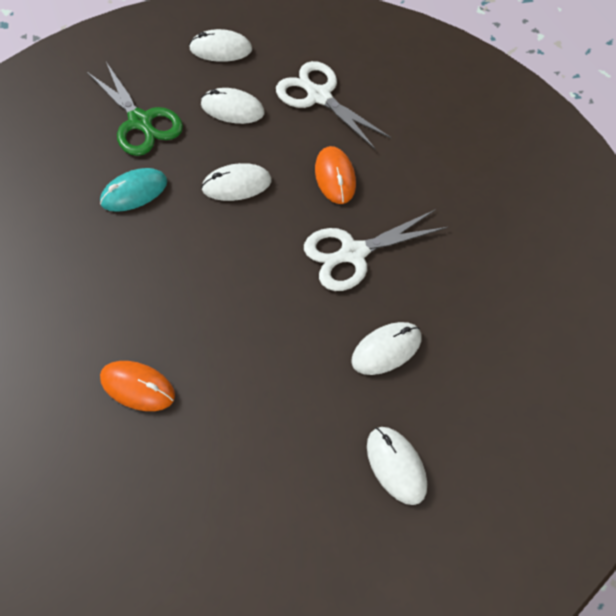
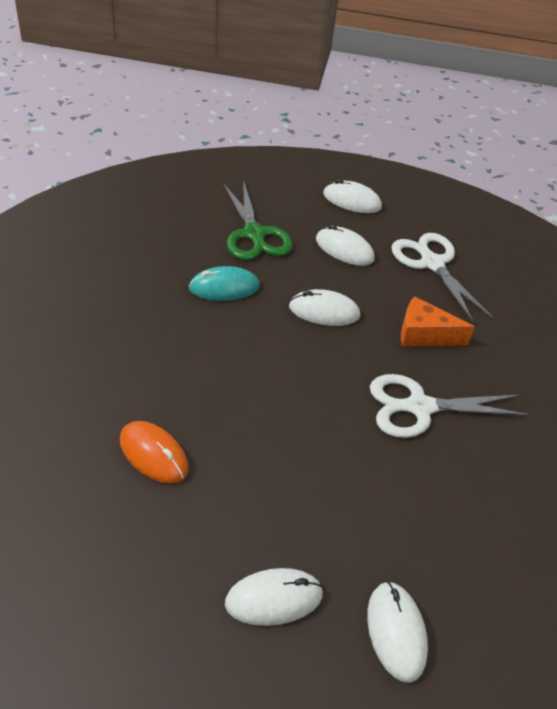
camera: 15 degrees right, 15 degrees down
orange mouse [315,146,356,204] -> orange cheese [401,296,475,346]
white mouse [351,322,421,375] -> white mouse moved to [225,568,323,626]

